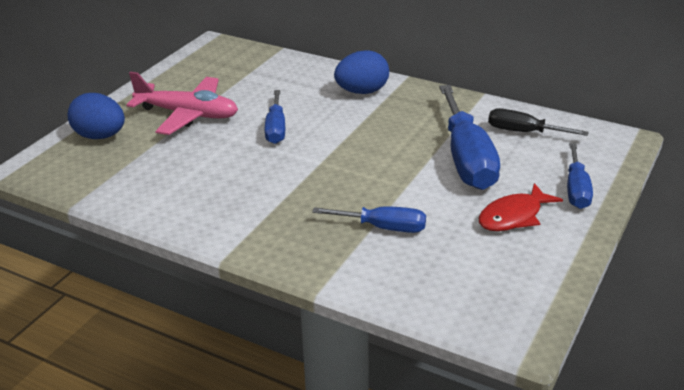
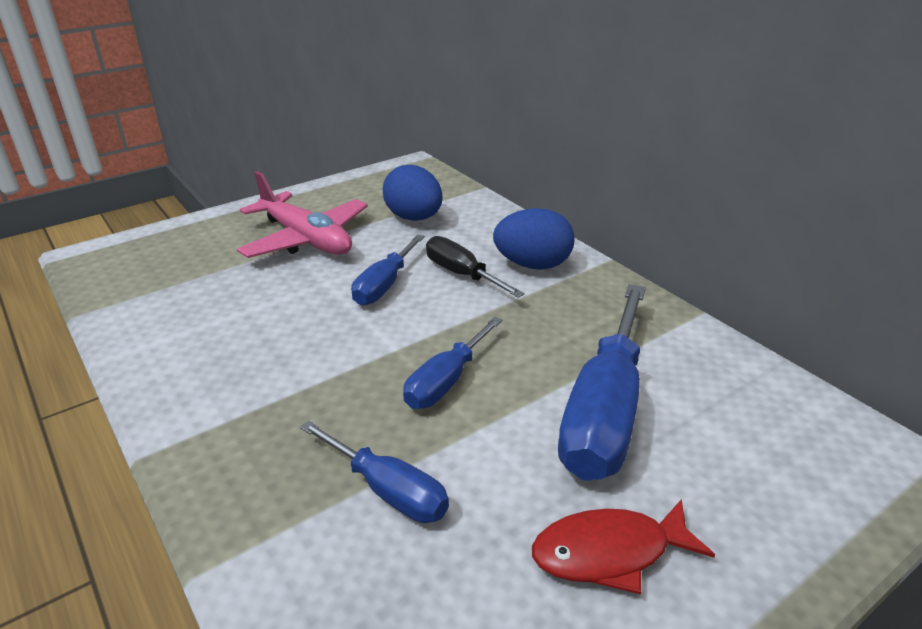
camera: 25 degrees right, 0 degrees up
blue egg [67,93,125,139] -> blue egg moved to [383,165,443,221]
black screwdriver [488,108,589,136] -> black screwdriver moved to [426,236,525,298]
blue screwdriver [567,143,593,209] -> blue screwdriver moved to [403,316,503,409]

